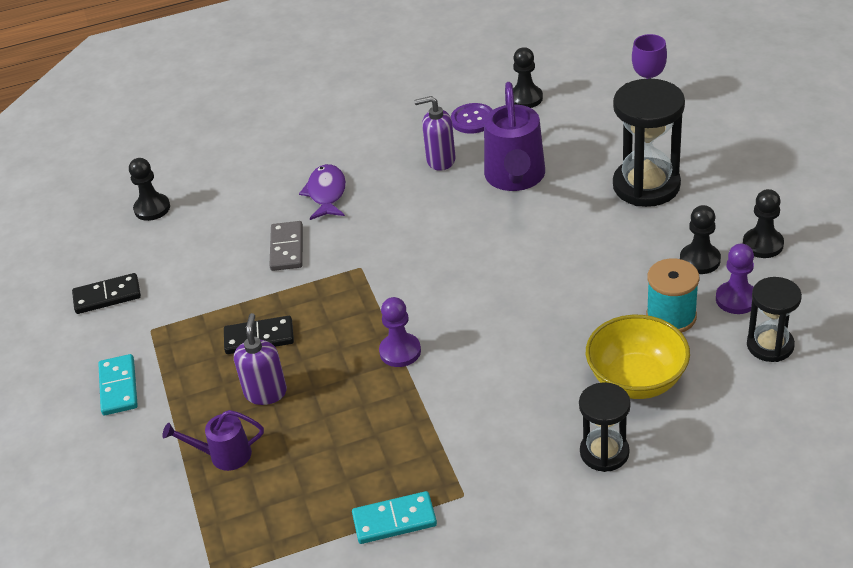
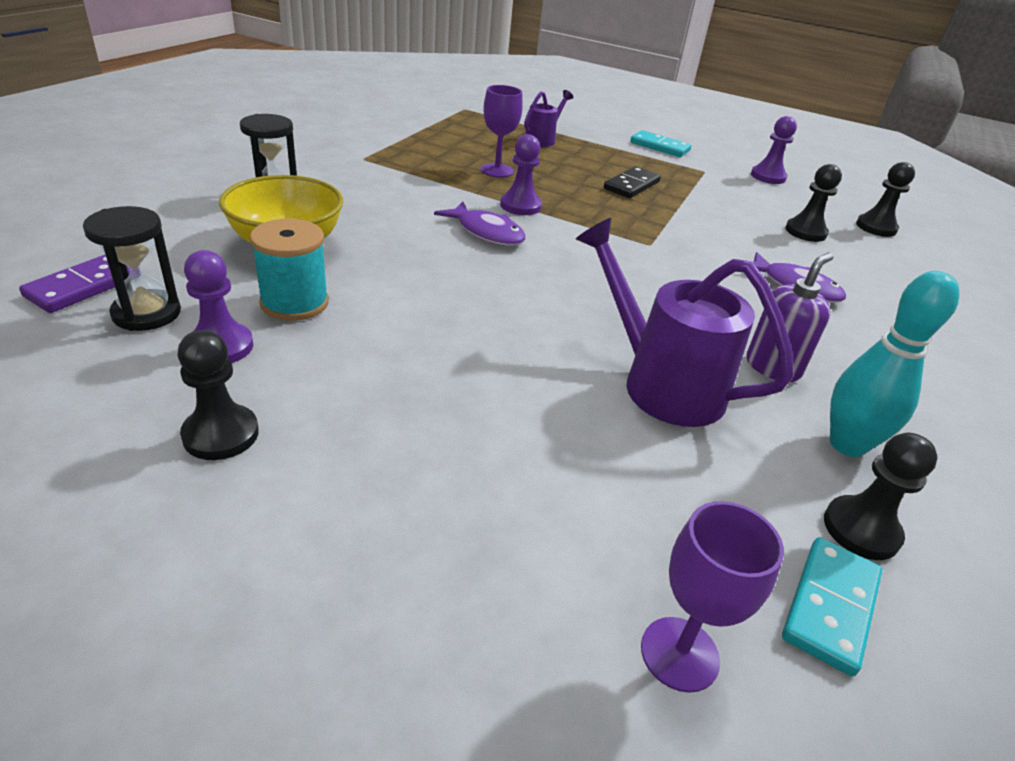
camera: 125 degrees right, 5 degrees down
black domino [72,273,141,314] -> purple pawn [751,116,797,184]
purple soap dispenser [234,313,287,405] -> none
grey domino [269,221,303,271] -> none
turquoise domino [352,491,437,544] -> turquoise domino moved to [782,537,882,677]
purple button [451,103,493,134] -> turquoise bowling pin [830,271,959,457]
black hourglass [613,79,685,207] -> none
black pawn [680,205,721,274] -> black pawn moved to [785,164,842,242]
none -> purple domino [19,254,130,313]
none -> purple fish [434,202,525,246]
none -> purple goblet [481,85,523,178]

